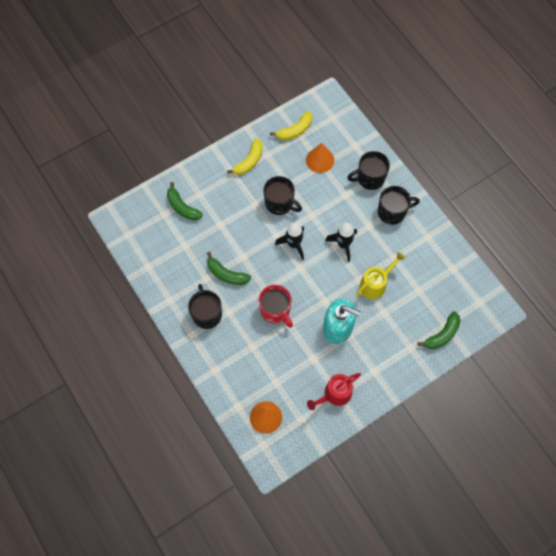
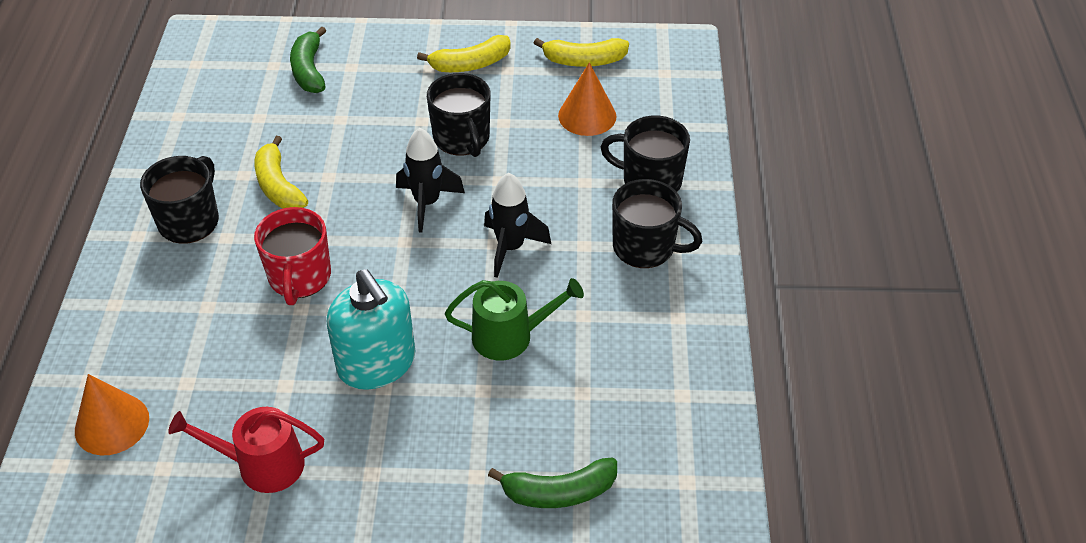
camera: 35 degrees right, 20 degrees down
green banana [207,252,251,285] -> yellow banana [255,136,308,209]
yellow watering can [356,252,405,299] -> green watering can [445,278,584,361]

